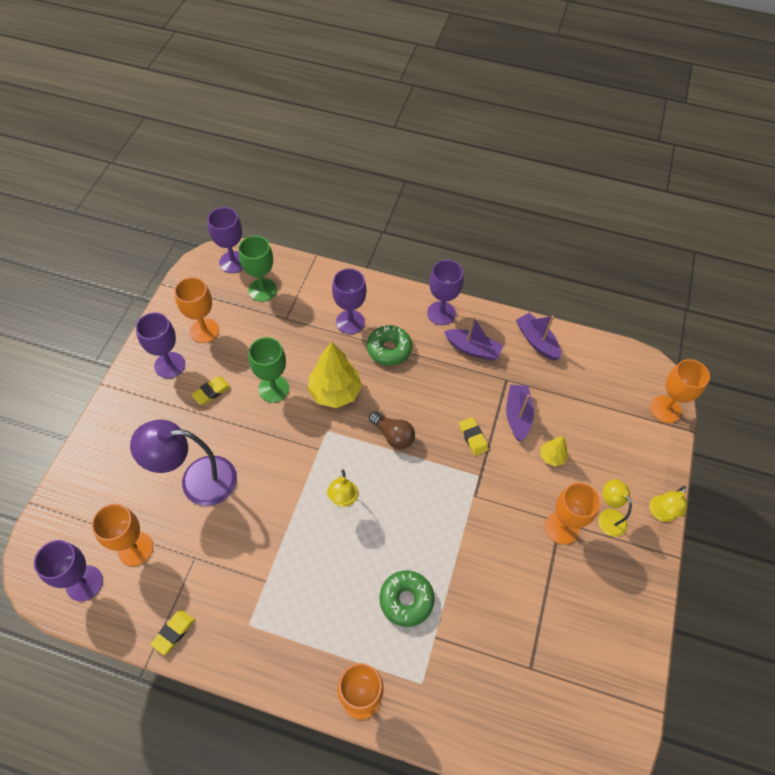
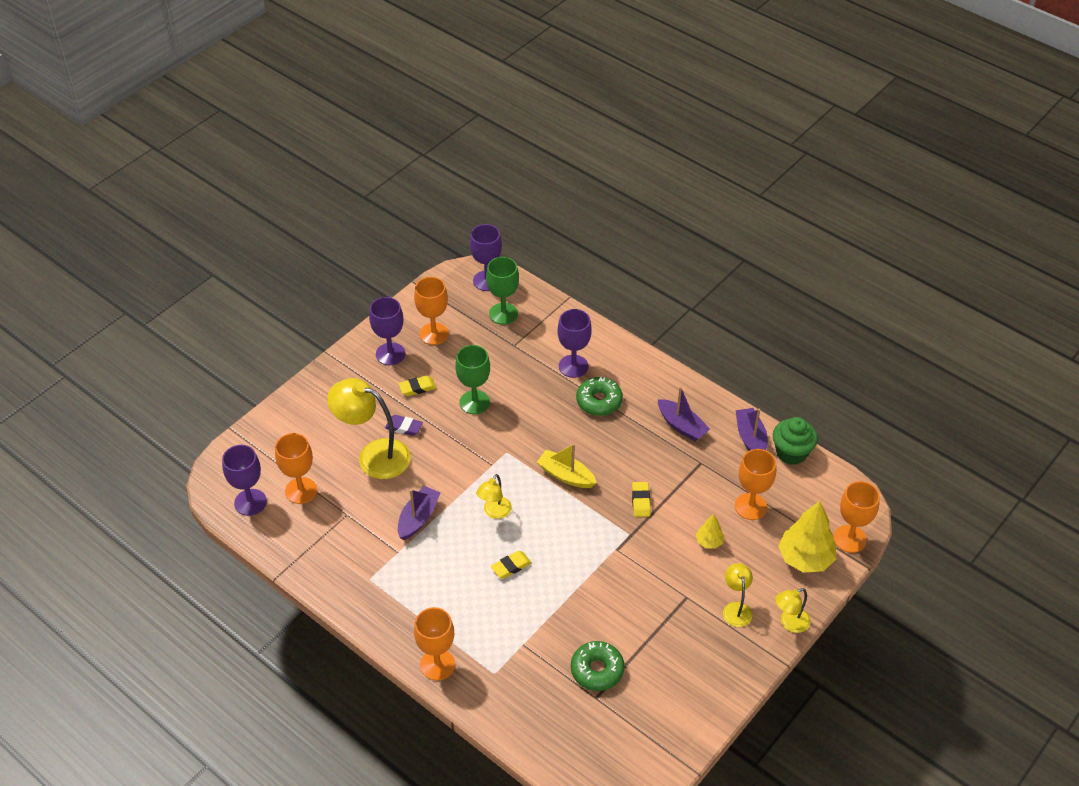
camera: 25 degrees right, 10 degrees down
purple lamp [130,419,237,506] -> yellow lamp [327,378,411,479]
yellow eraser [151,610,195,655] -> yellow eraser moved to [491,551,532,579]
yellow tree [308,342,362,408] -> yellow tree moved to [778,501,836,573]
brown light bulb [369,411,415,449] -> yellow boat [537,444,597,488]
green donut [380,571,435,627] -> green donut moved to [571,641,625,691]
purple goblet [427,260,464,325] -> none
purple boat [506,385,534,441] -> purple boat moved to [398,486,441,540]
orange goblet [545,483,600,545] -> orange goblet moved to [735,449,776,520]
none -> purple eraser [385,415,423,436]
none -> green cupcake [773,417,818,465]

